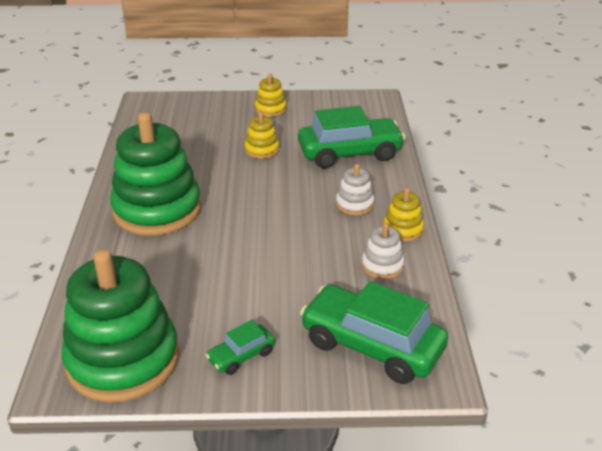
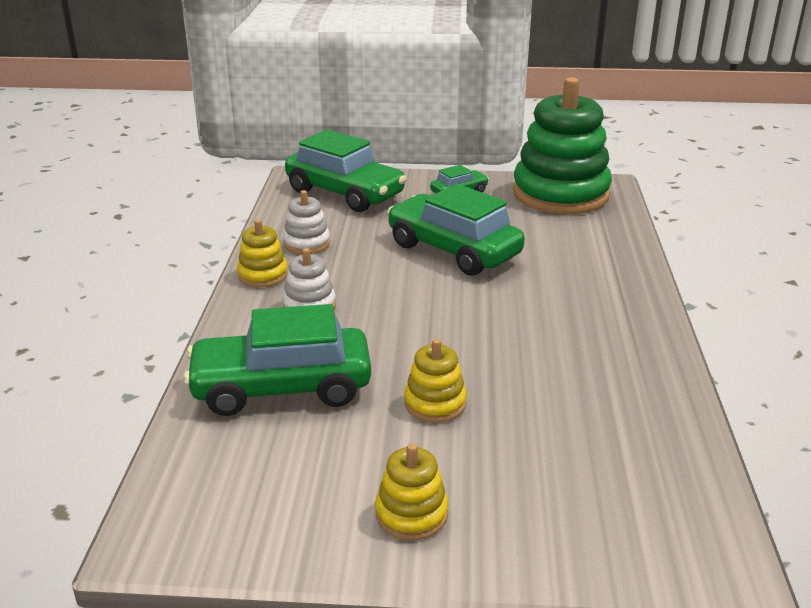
camera: 175 degrees left, 5 degrees down
green stacking toy [110,112,201,236] -> none
none -> green car [387,184,525,276]

